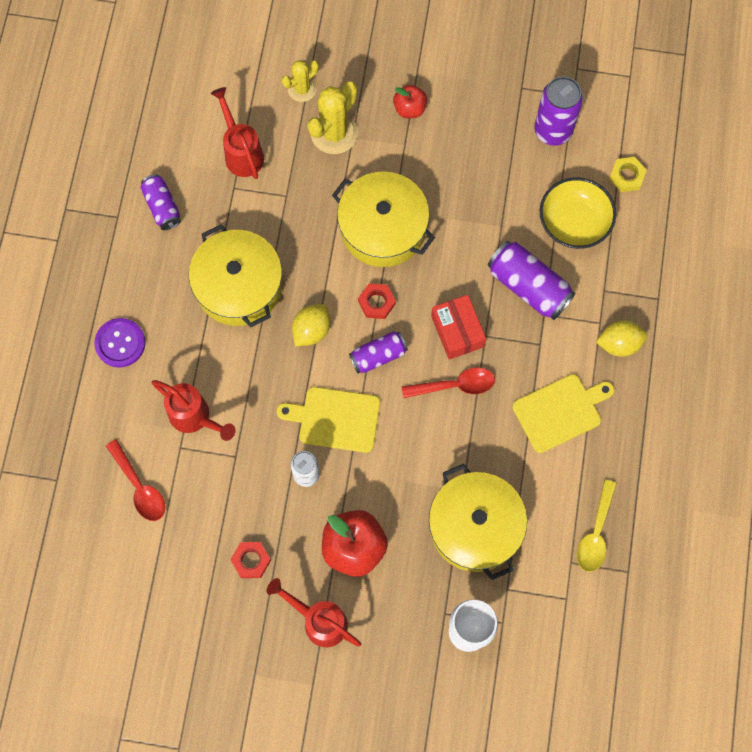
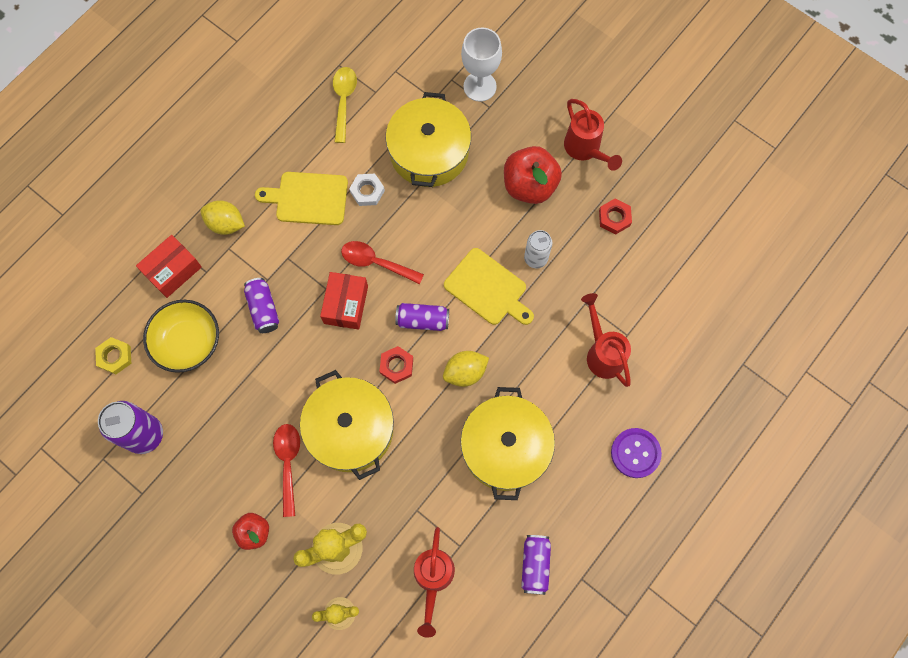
camera: 150 degrees left, 0 degrees up
red spoon [106,439,165,521] -> red spoon moved to [273,424,300,517]
purple can [488,241,576,320] -> purple can [244,278,279,333], size x0.63
yellow spoon [577,480,617,572] -> yellow spoon turned 45 degrees counterclockwise [333,67,357,143]
none -> red box [136,235,202,298]
none -> white nut [349,174,385,206]

